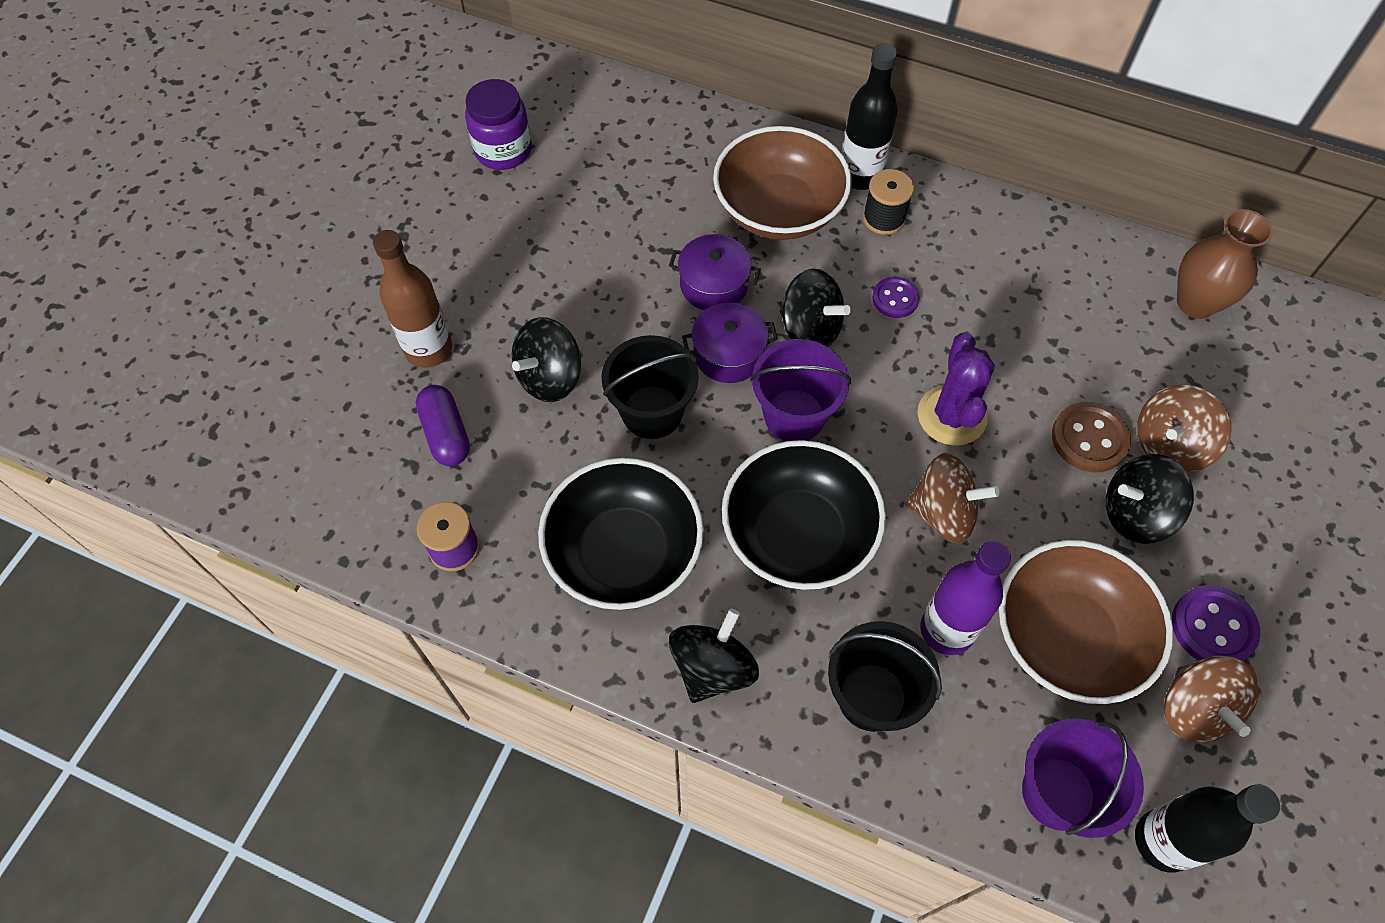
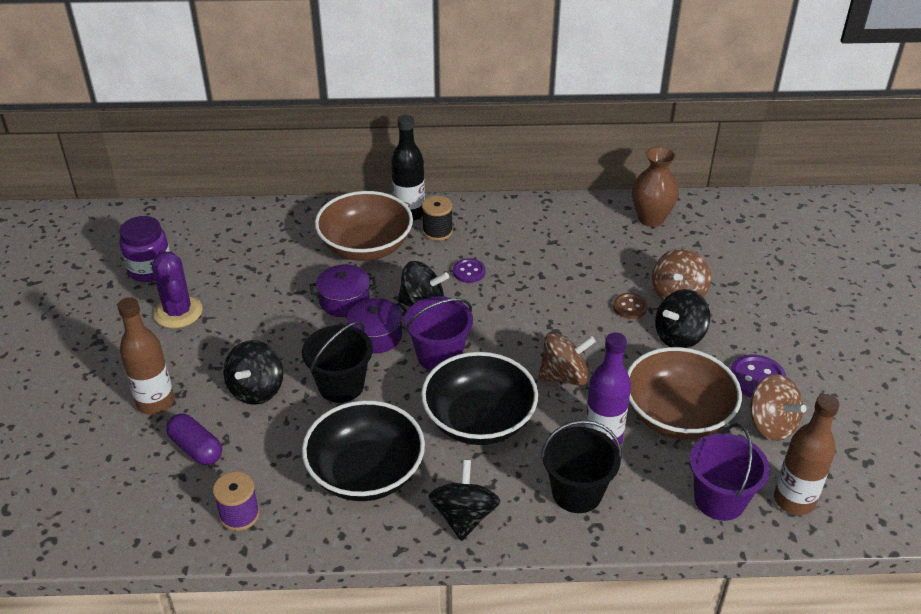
camera: 25 degrees left, 20 degrees down
purple cactus [918,332,995,446] -> purple cactus moved to [152,250,203,328]
brown button [1052,402,1131,473] -> brown button [613,293,648,319], size x0.66
black bottle [1135,784,1280,873] -> brown bottle [774,394,840,515]

